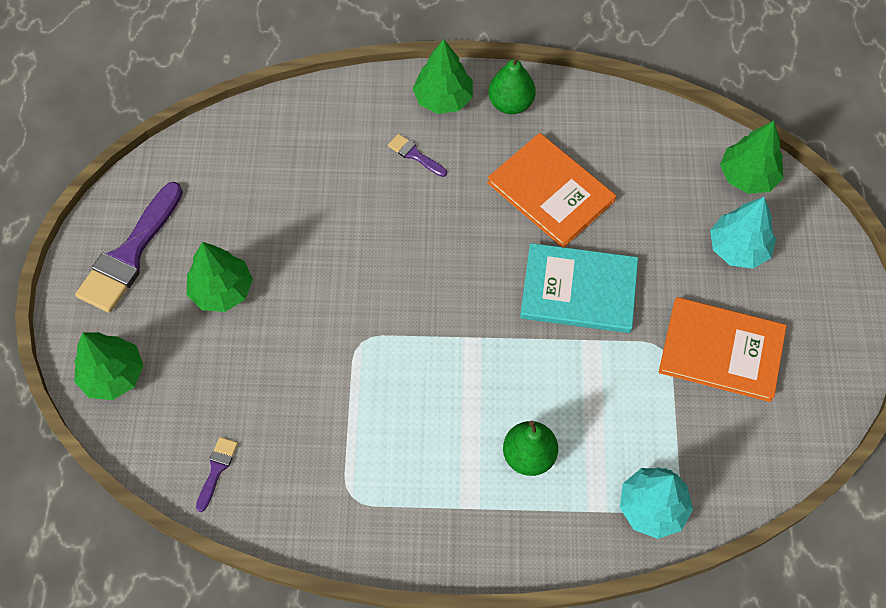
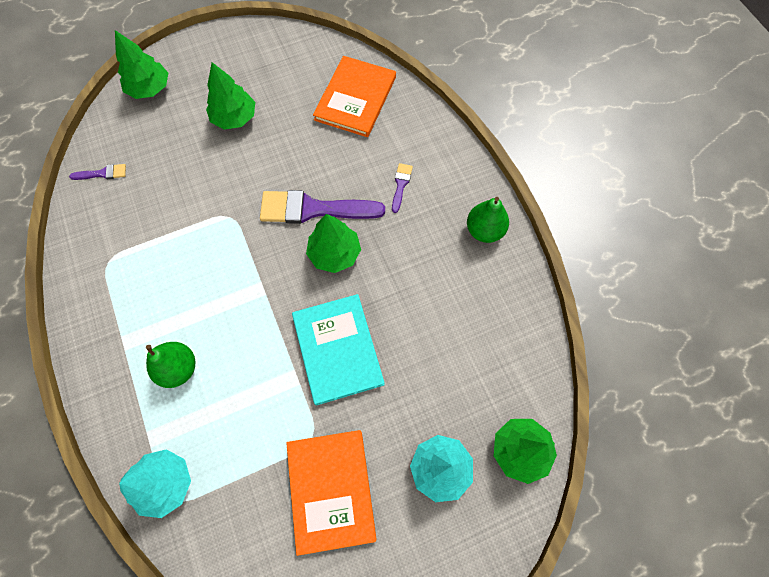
camera: 65 degrees right, 5 degrees up
purple brush [75,182,183,313] -> purple brush moved to [260,190,385,224]
green tree [413,39,473,114] -> green tree moved to [306,214,361,273]
orange book [487,133,616,247] -> orange book moved to [313,56,396,137]

